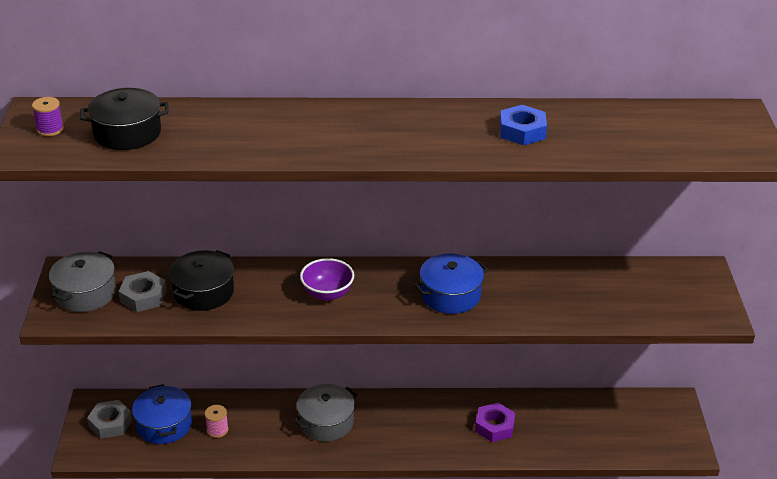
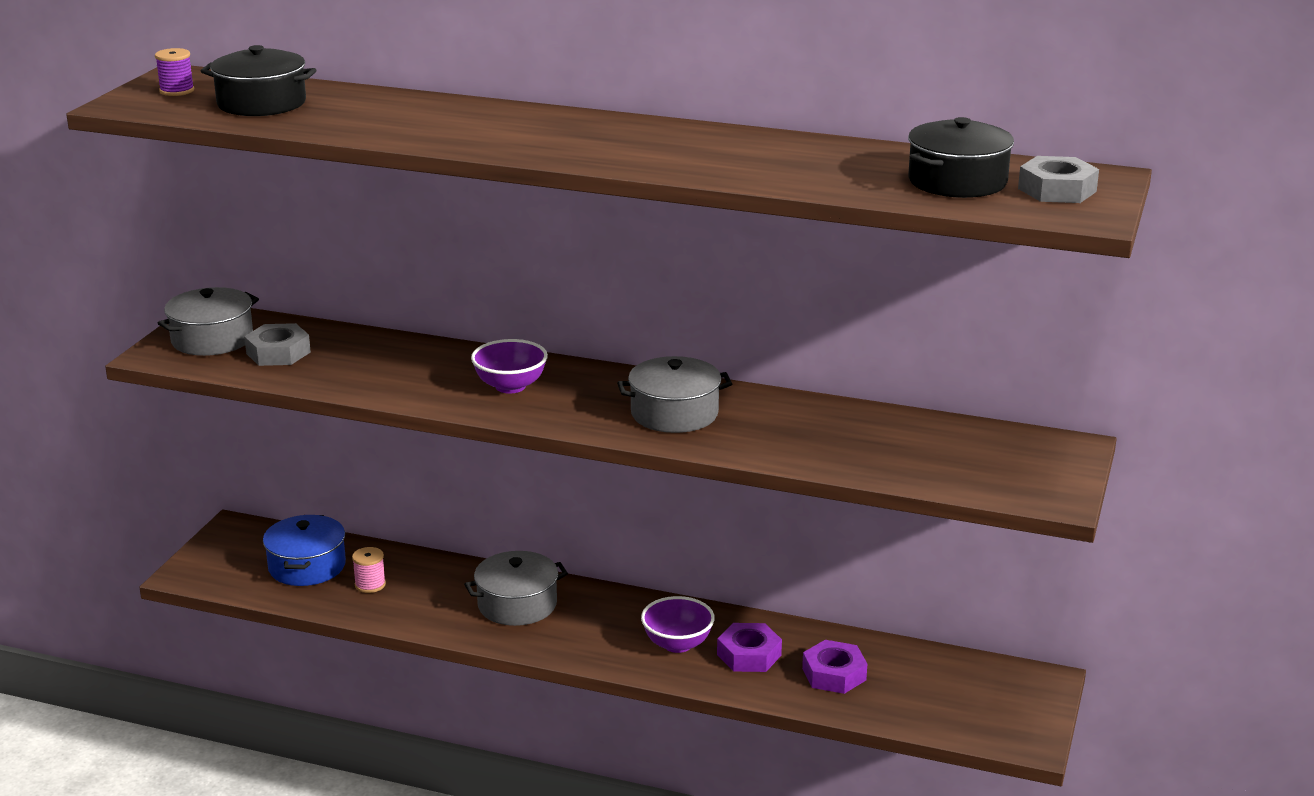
camera: 20 degrees right, 10 degrees down
grey nut [87,400,132,439] -> grey nut moved to [1018,156,1099,203]
black pot [169,250,234,311] -> black pot moved to [908,117,1014,198]
blue pot [414,254,488,314] -> grey pot [617,356,732,433]
blue nut [500,105,547,145] -> none
none -> purple bowl [641,596,715,653]
none -> purple nut [802,640,867,694]

